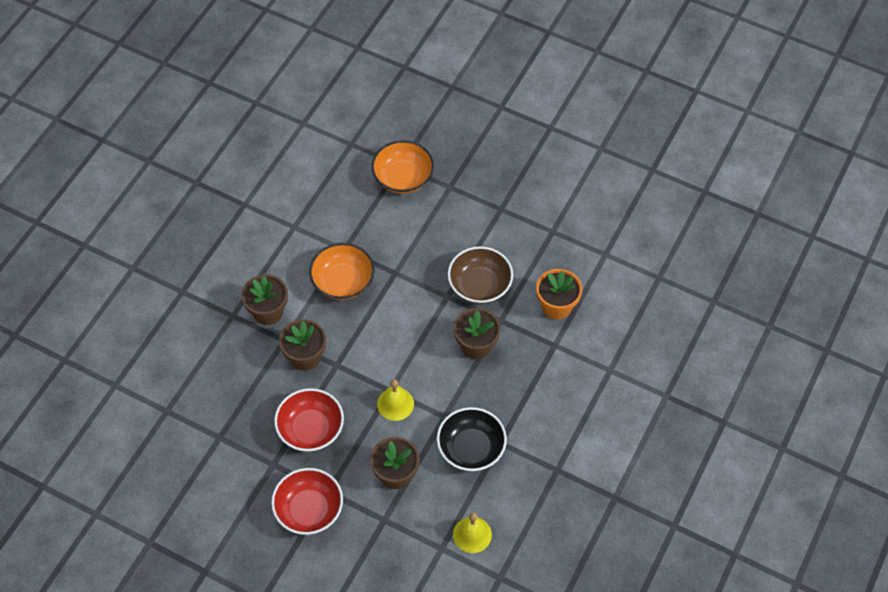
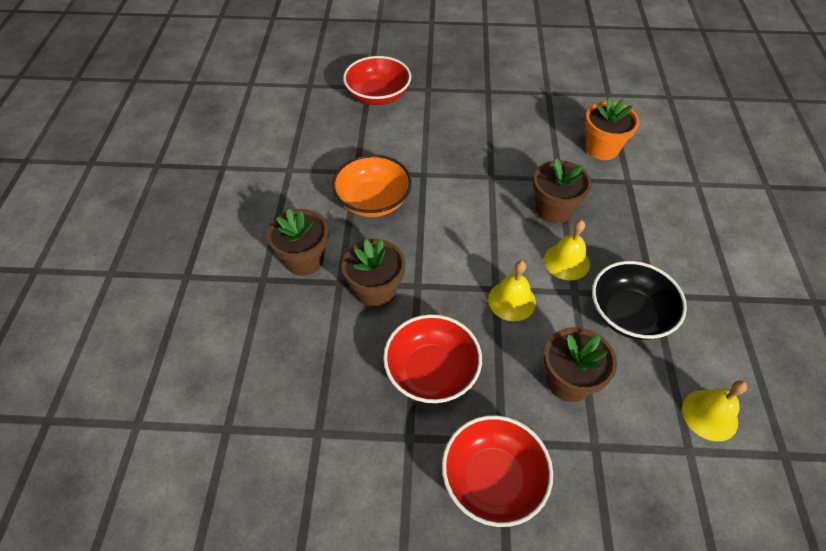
camera: 25 degrees left, 5 degrees down
orange bowl [371,140,434,194] -> red bowl [343,56,411,105]
brown bowl [448,246,513,304] -> none
none -> yellow bell [544,220,590,280]

